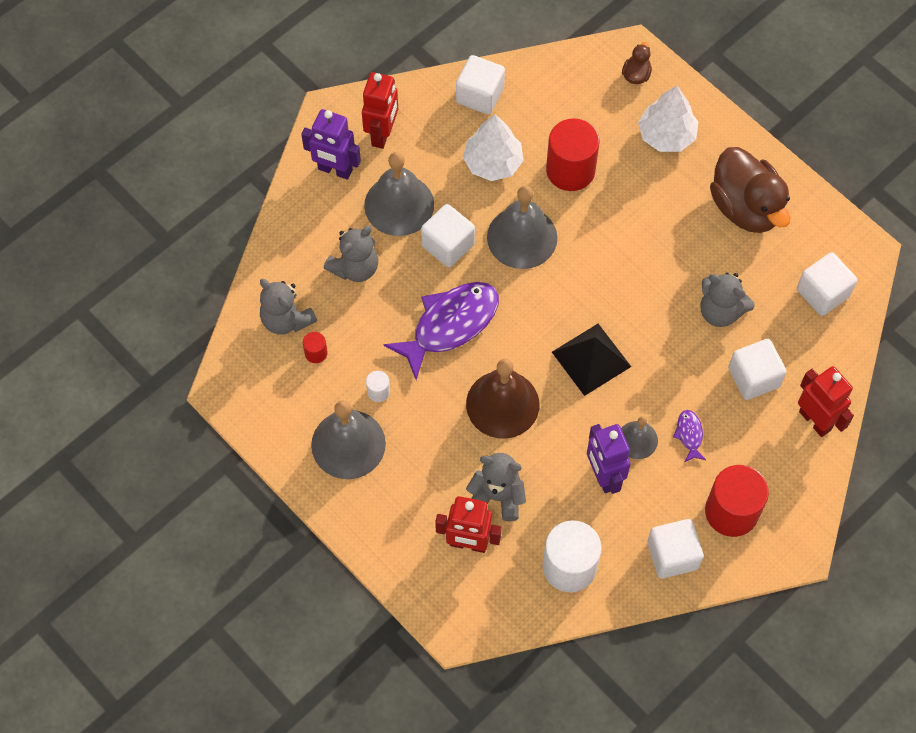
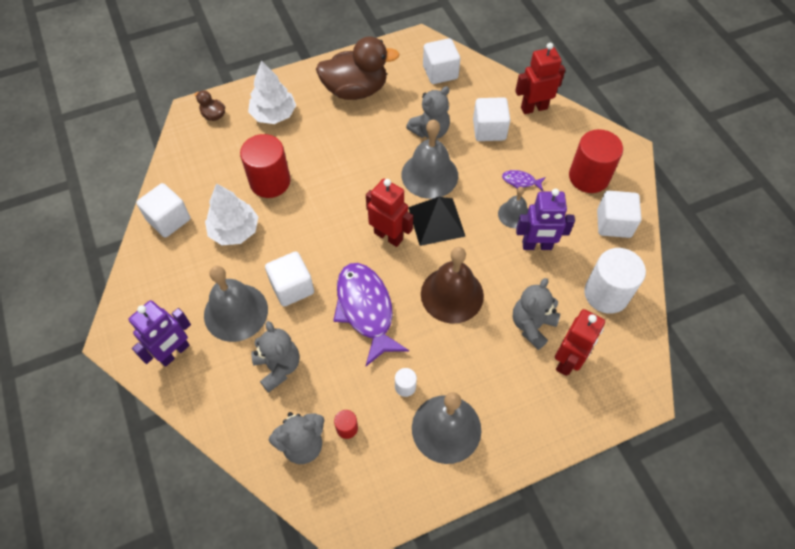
camera: 70 degrees left, 5 degrees down
red robot [362,72,398,149] -> red robot moved to [366,179,413,247]
grey bell [487,185,557,269] -> grey bell moved to [401,119,458,199]

